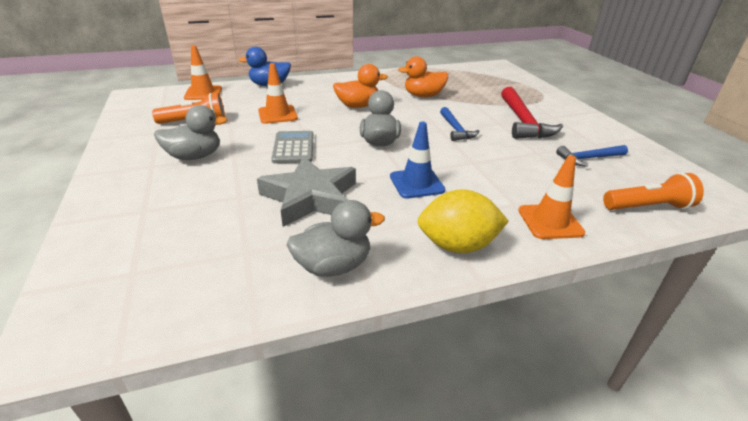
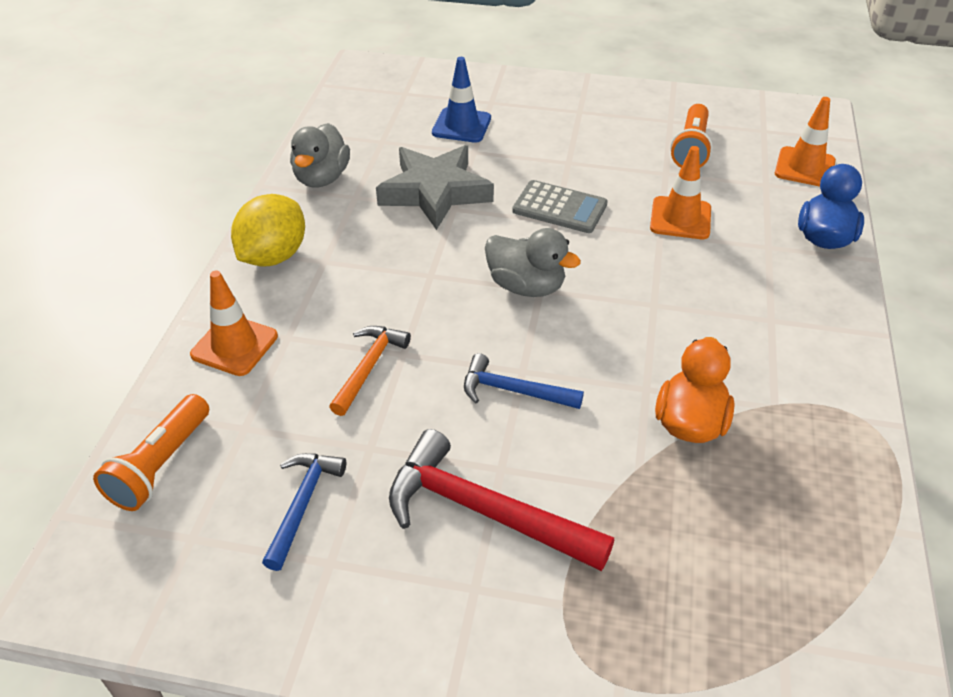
camera: 120 degrees right, 10 degrees up
grey duck [154,105,227,160] -> none
orange duck [333,64,388,108] -> none
blue traffic cone [390,122,445,199] -> blue traffic cone moved to [432,57,491,143]
none -> orange hammer [329,326,411,416]

